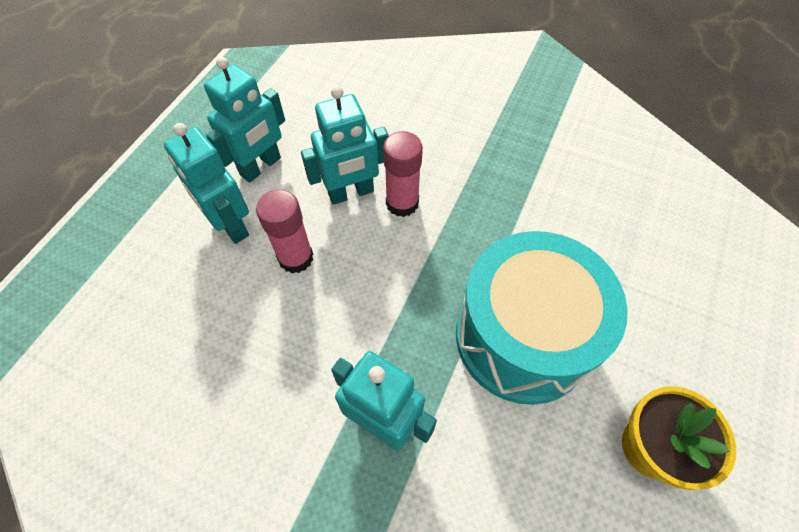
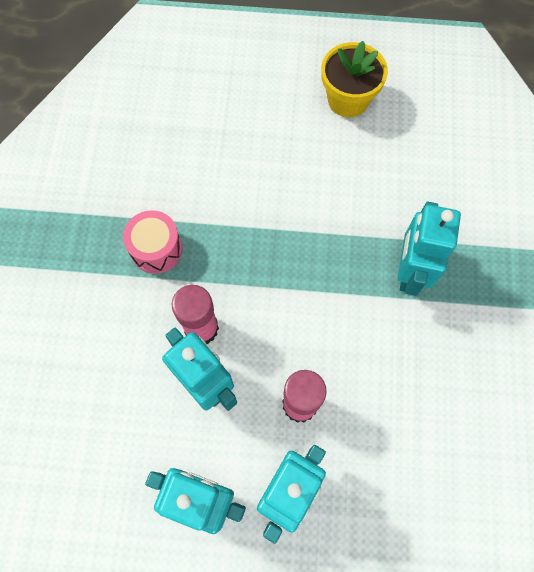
camera: 110 degrees left, 10 degrees up
turquoise drum [456,231,628,405] -> none
none -> pink drum [123,210,182,274]

